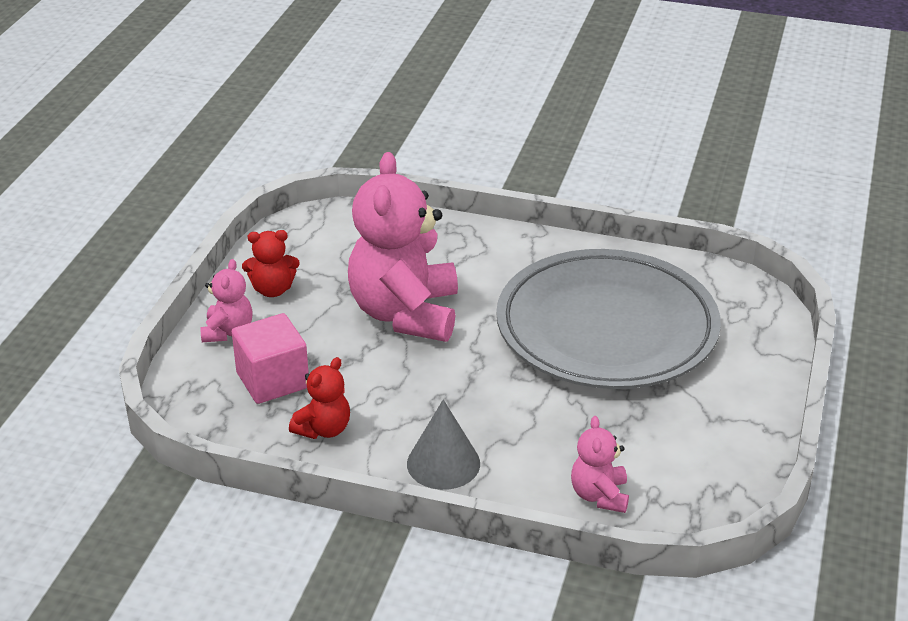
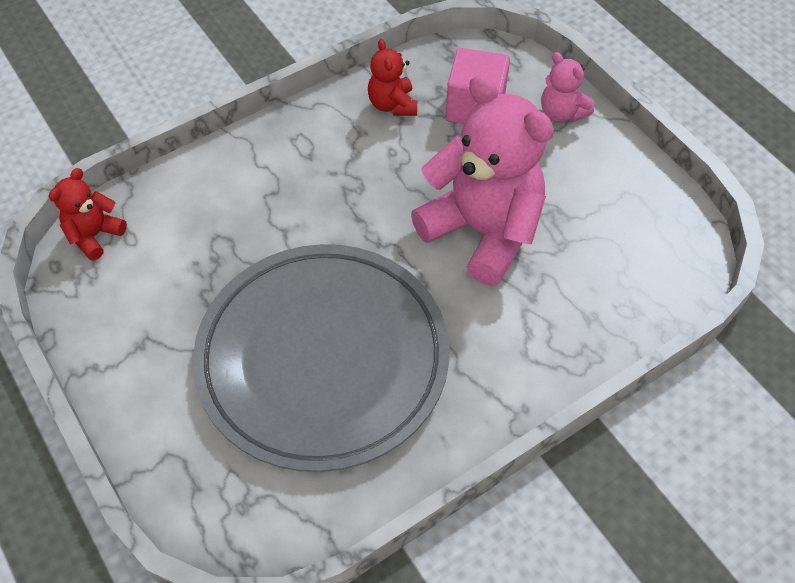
camera: 130 degrees right, 20 degrees up
red teddy bear [242,230,300,297] -> red teddy bear moved to [49,168,127,261]
grey cone [407,400,480,490] -> none
pink teddy bear [571,416,629,513] -> none

